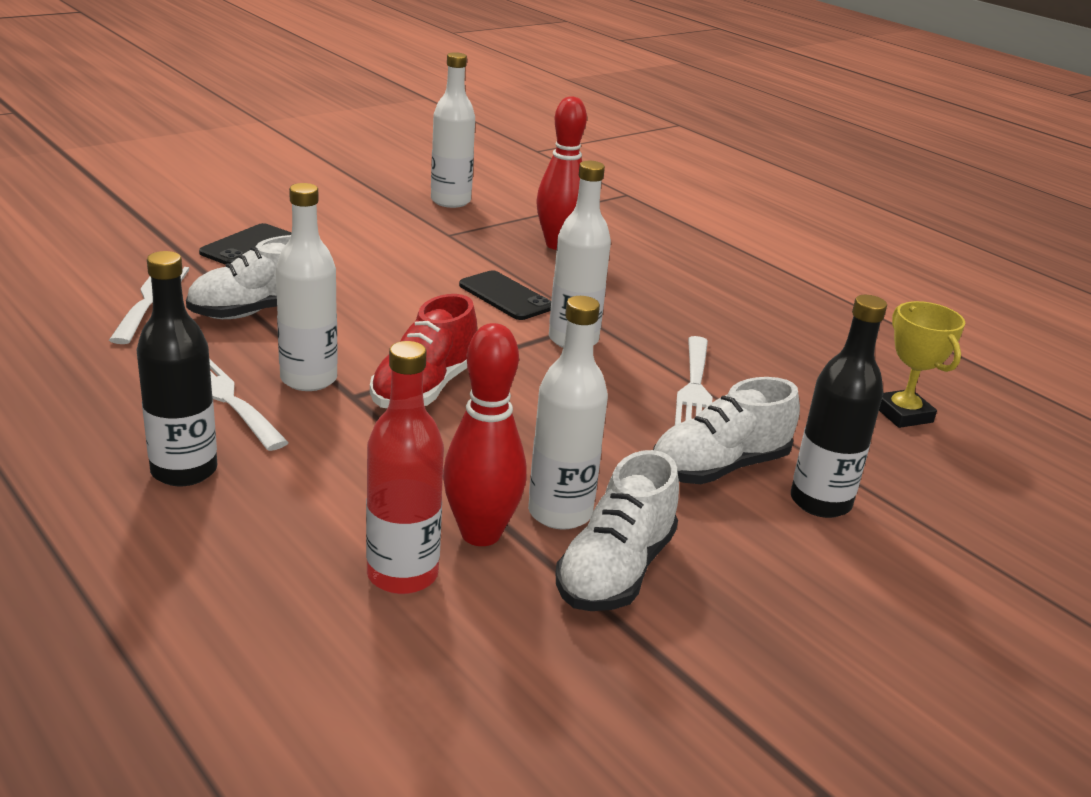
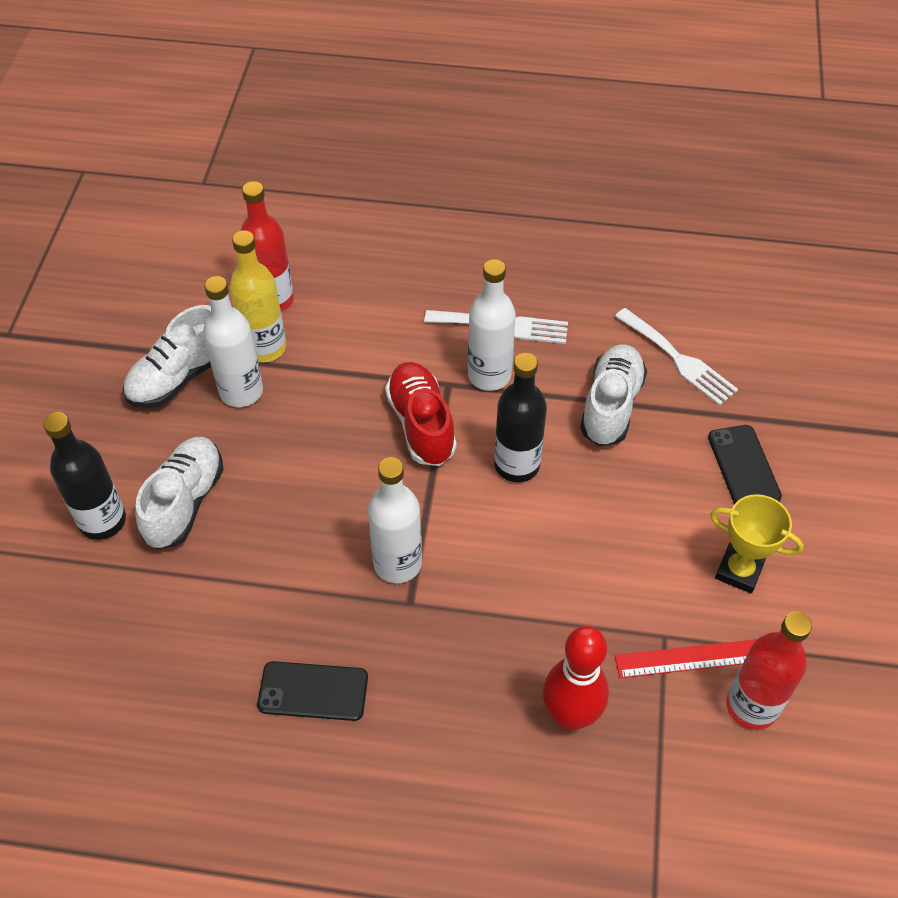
camera: 140 degrees right, 25 degrees up
black bottle [136,251,217,486] -> black bottle moved to [494,353,547,482]
white bottle [431,52,475,208] -> red bottle [726,611,812,730]
red bowling pin [443,323,527,546] -> yellow bottle [230,230,286,362]
black phone [459,270,551,320] -> black phone moved to [257,661,368,721]
white shoe [555,450,679,611] -> white shoe turned 120 degrees counterclockwise [123,305,211,408]
white fork [675,336,712,425] -> none
yellow trophy [879,301,965,428] -> yellow trophy moved to [710,494,804,593]
none -> red ruler [615,639,757,678]

